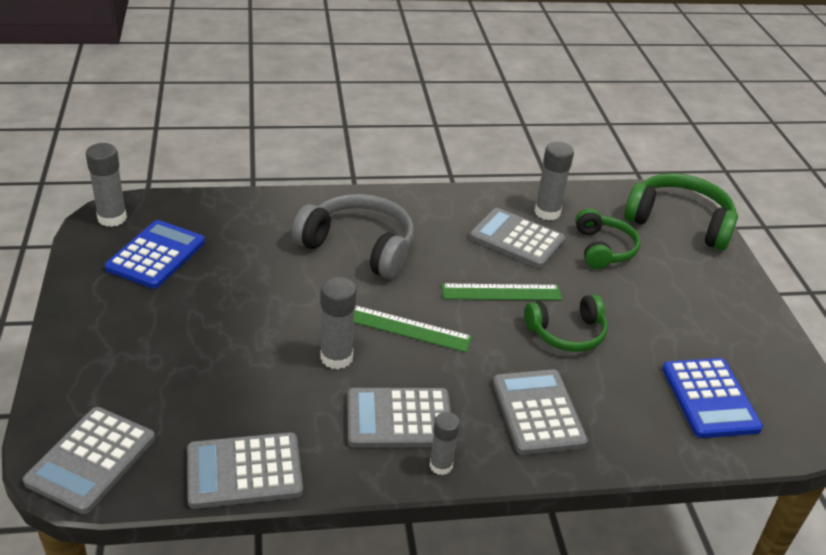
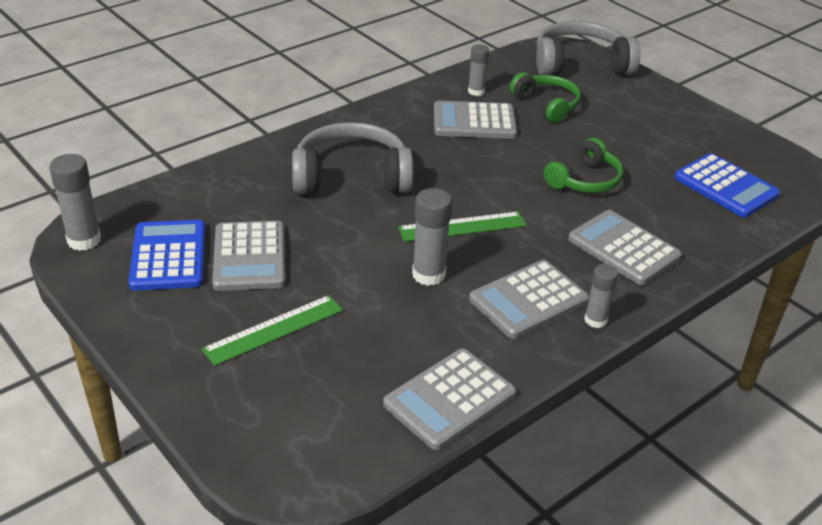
camera: 30 degrees left, 0 degrees up
grey calculator [23,407,155,514] -> grey calculator moved to [212,221,285,291]
green ruler [442,284,562,300] -> green ruler moved to [202,295,343,366]
grey glue stick [534,142,574,220] -> grey glue stick [468,44,489,96], size x0.65
green headphones [624,173,738,250] -> grey headphones [536,21,640,76]

